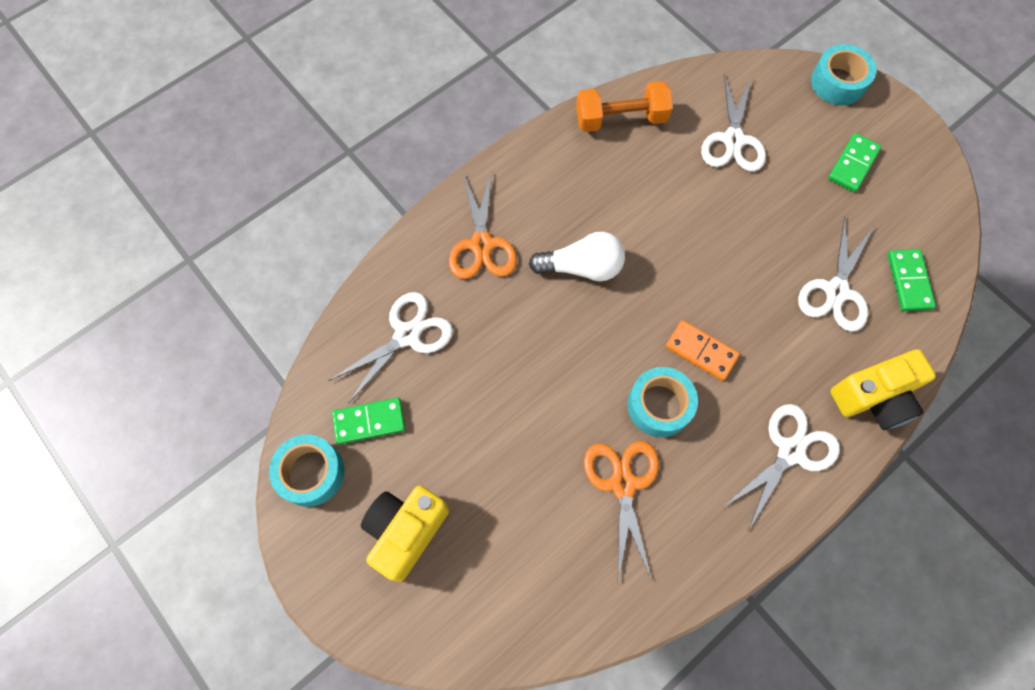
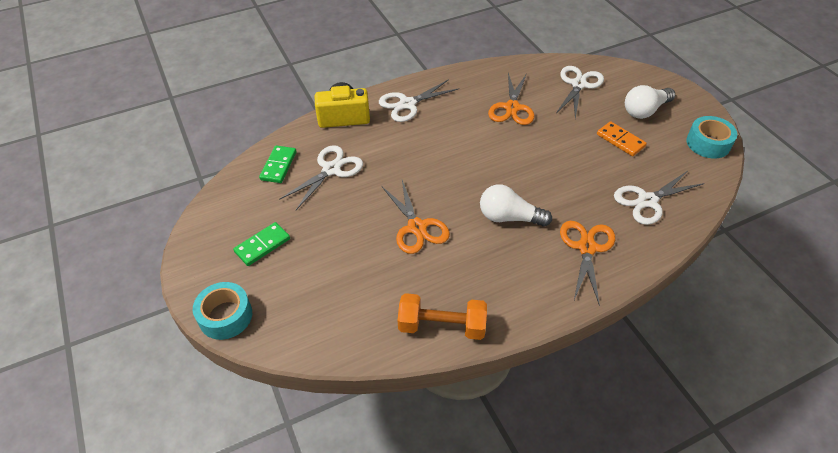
camera: 165 degrees left, 20 degrees down
green domino [332,398,406,444] -> none
yellow camera [361,485,449,582] -> white light bulb [625,85,675,119]
turquoise tape [627,367,698,437] -> none
orange domino [666,320,740,381] -> orange domino moved to [597,121,647,156]
white scissors [701,73,766,172] -> white scissors moved to [556,66,604,119]
none -> orange scissors [381,180,450,254]

